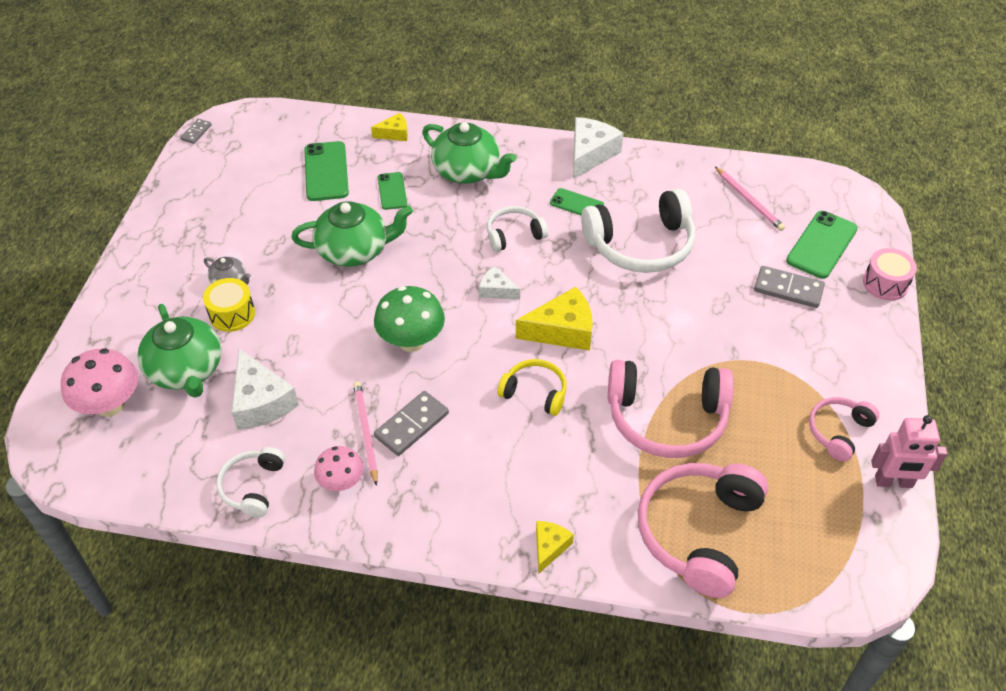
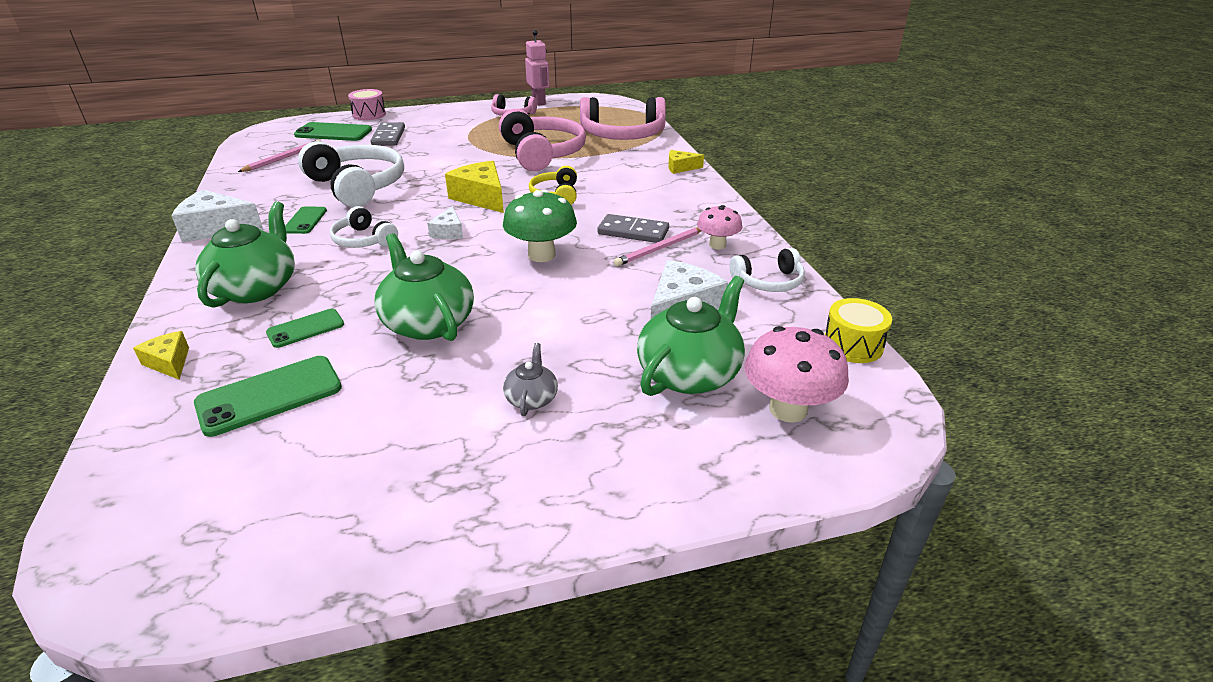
camera: 115 degrees left, 15 degrees down
grey domino [180,119,212,144] -> none
yellow drum [203,278,255,332] -> yellow drum moved to [824,298,892,363]

